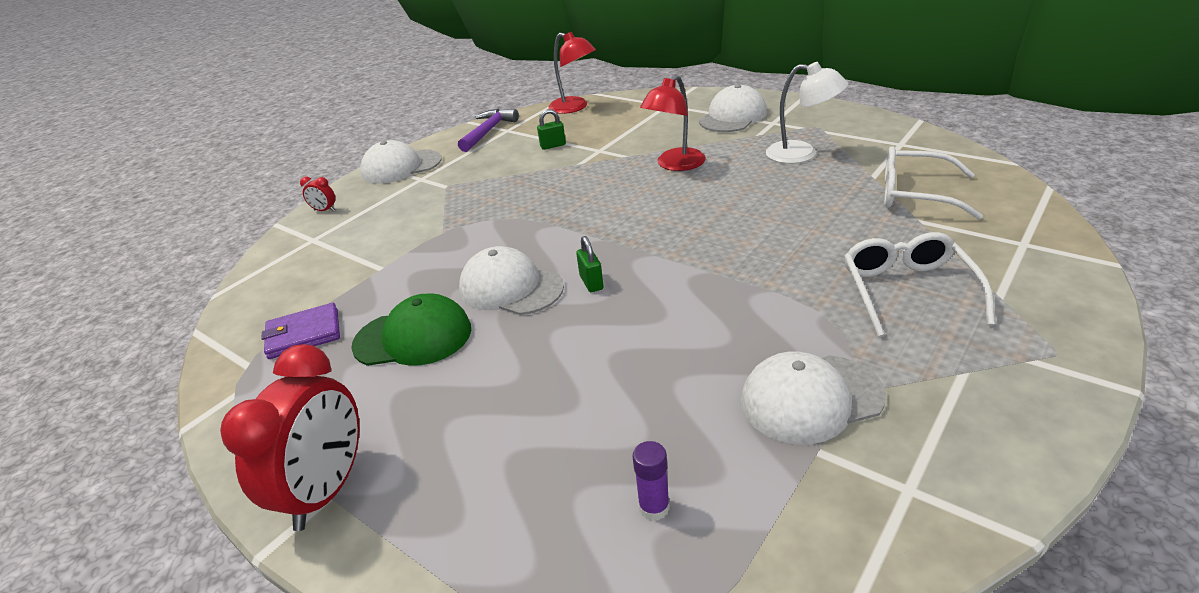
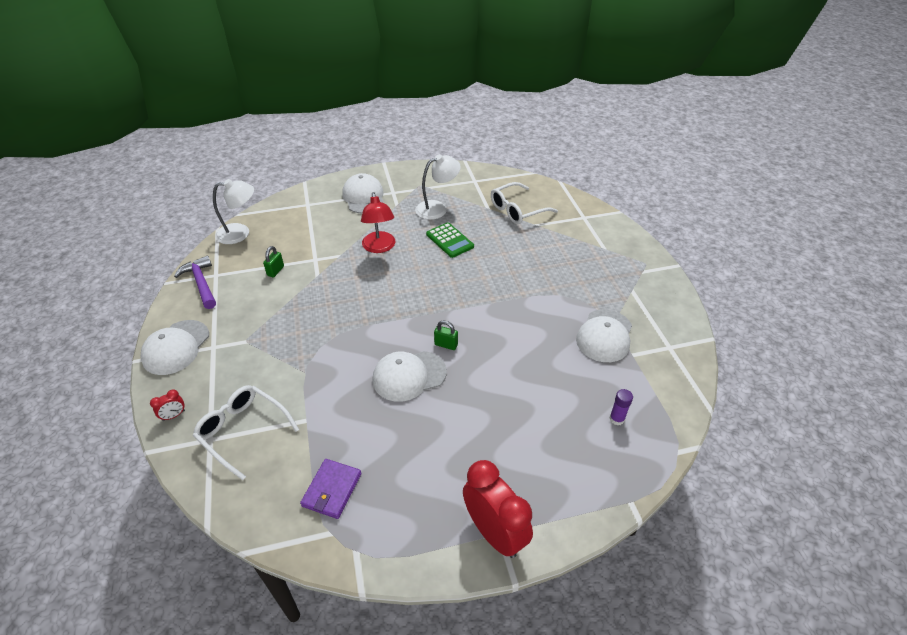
camera: 55 degrees left, 10 degrees up
green cap [351,294,471,366] -> none
red lamp [548,32,596,114] -> white lamp [213,179,254,244]
white glasses [844,232,995,337] -> white glasses moved to [193,385,299,480]
none -> green calculator [426,222,474,258]

